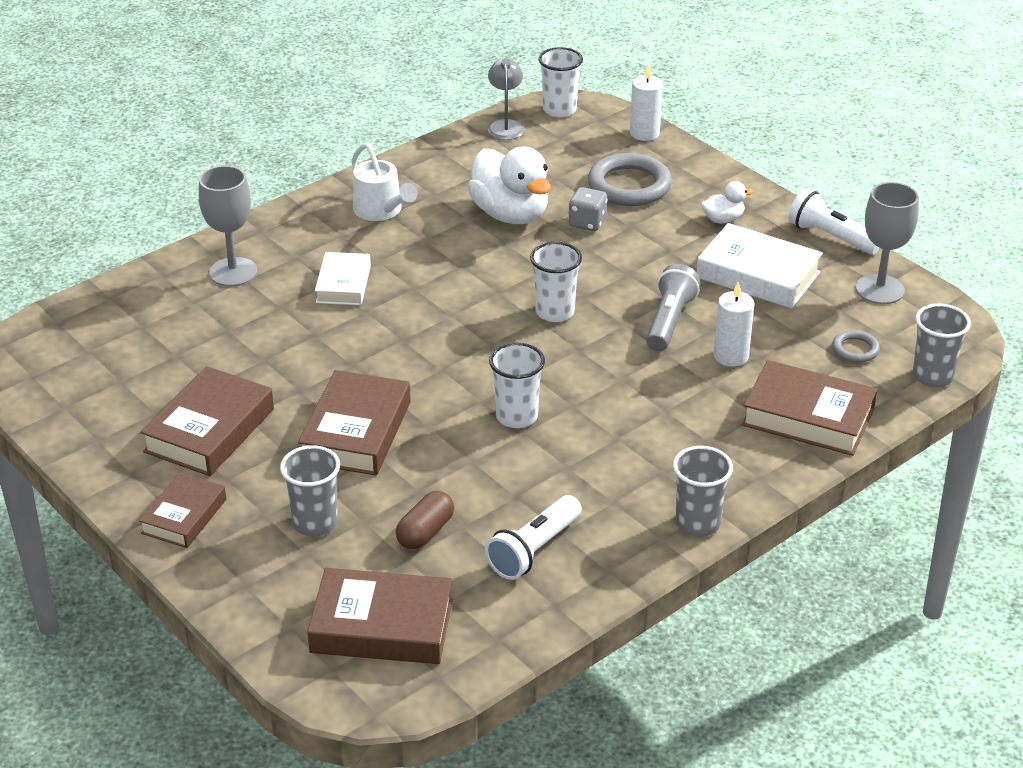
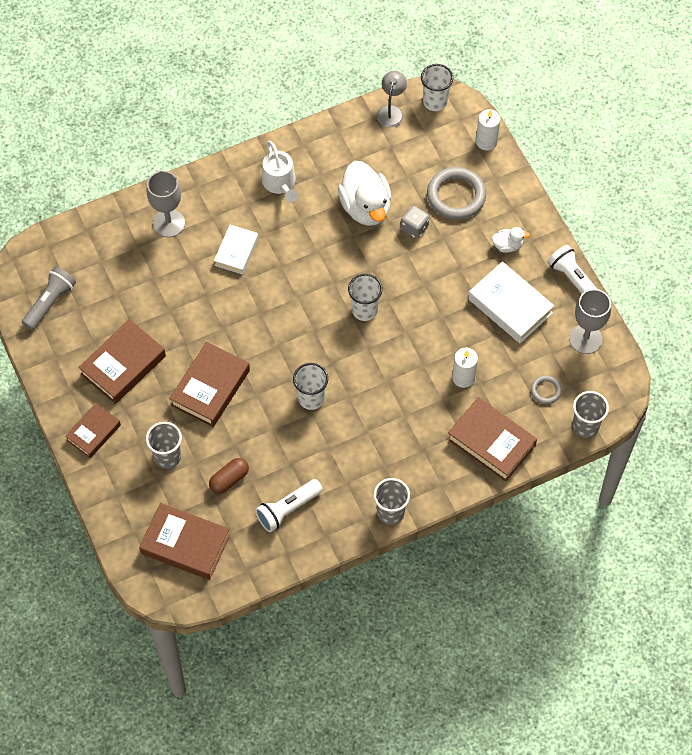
camera: 15 degrees right, 25 degrees up
grey flashlight [646,264,700,351] -> grey flashlight moved to [22,267,76,330]

